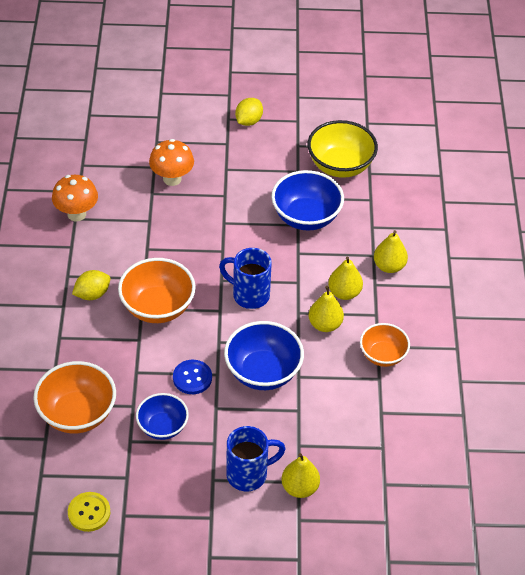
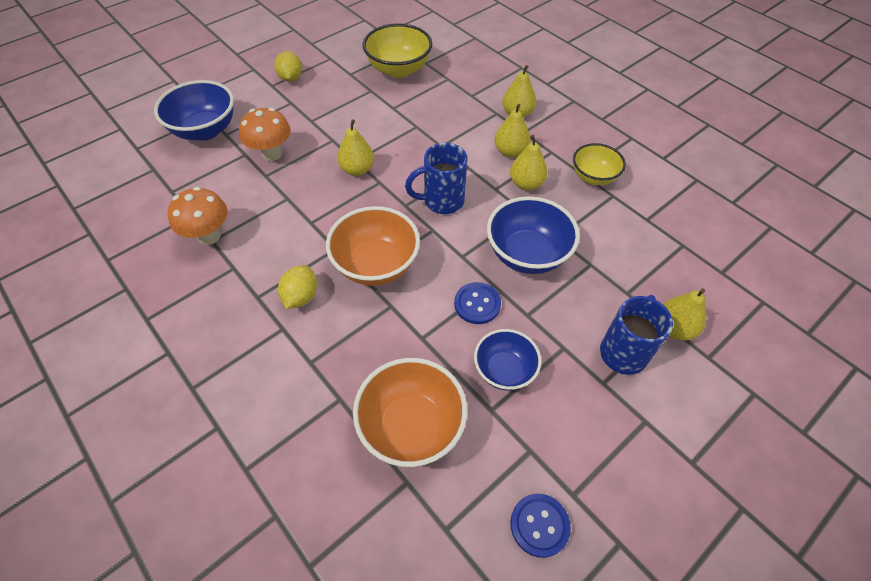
camera: 40 degrees left, 5 degrees up
yellow button [68,492,110,532] -> blue button [510,494,571,558]
blue bowl [271,170,344,231] -> blue bowl moved to [154,80,234,141]
orange bowl [360,323,410,367] -> yellow bowl [573,143,626,185]
none -> yellow pear [337,119,374,176]

